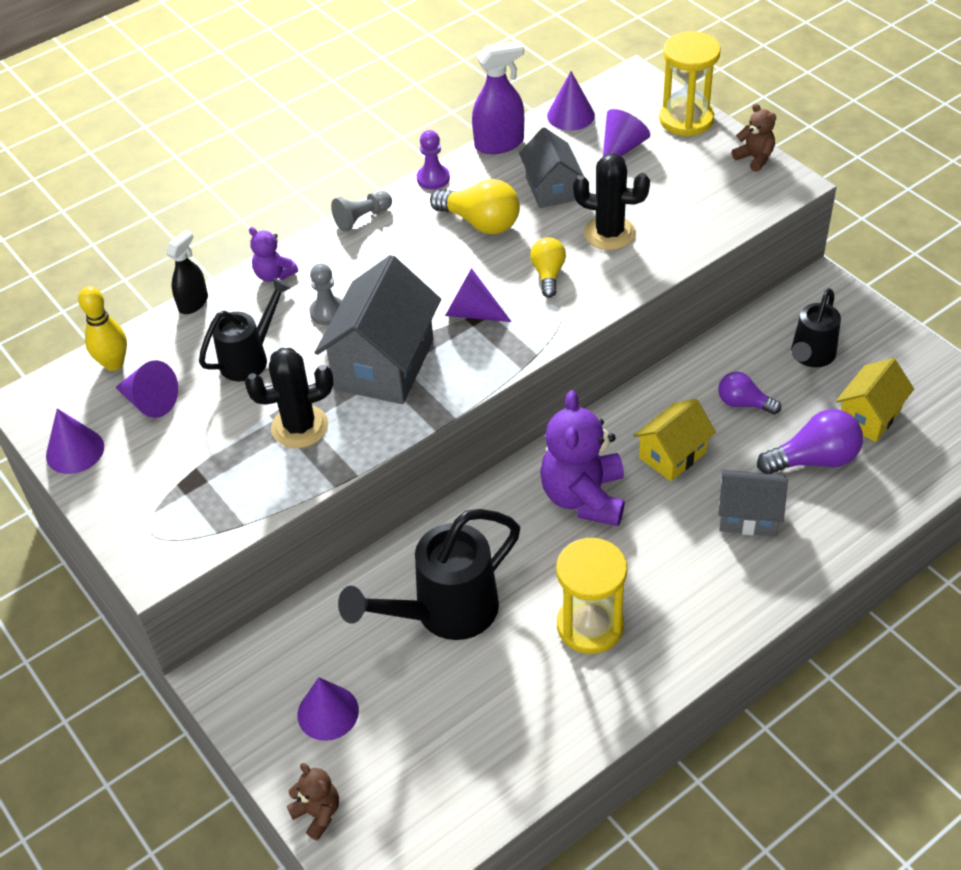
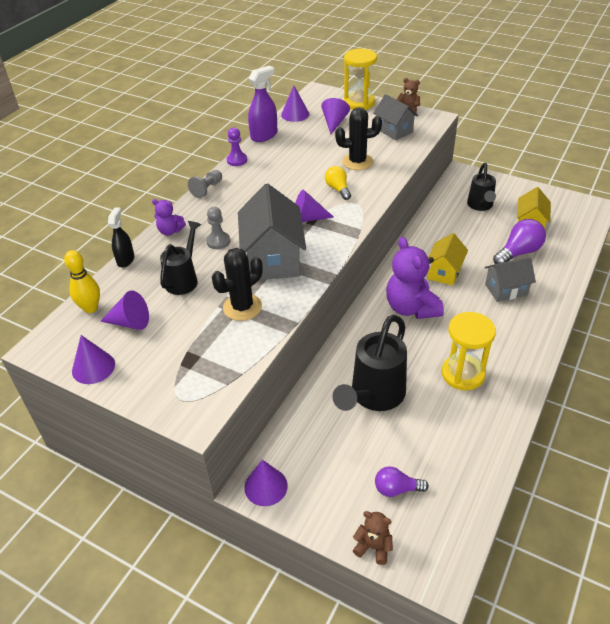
camera: 25 degrees left, 5 degrees down
purple cone [297,677,359,741] -> purple cone moved to [244,460,288,506]
yellow light bulb [430,179,520,234] -> none
grey house [519,127,584,208] -> grey house moved to [373,94,418,140]
purple light bulb [718,372,781,415] -> purple light bulb moved to [375,466,429,497]

